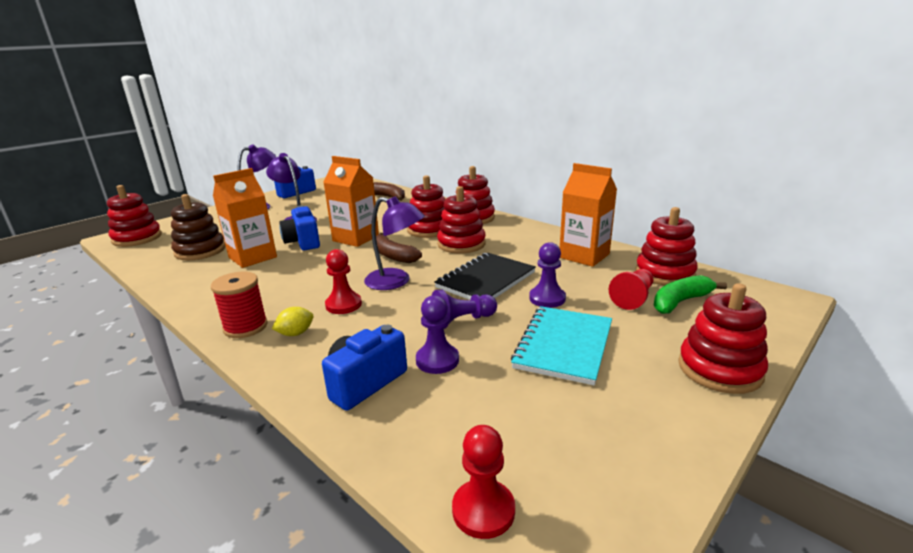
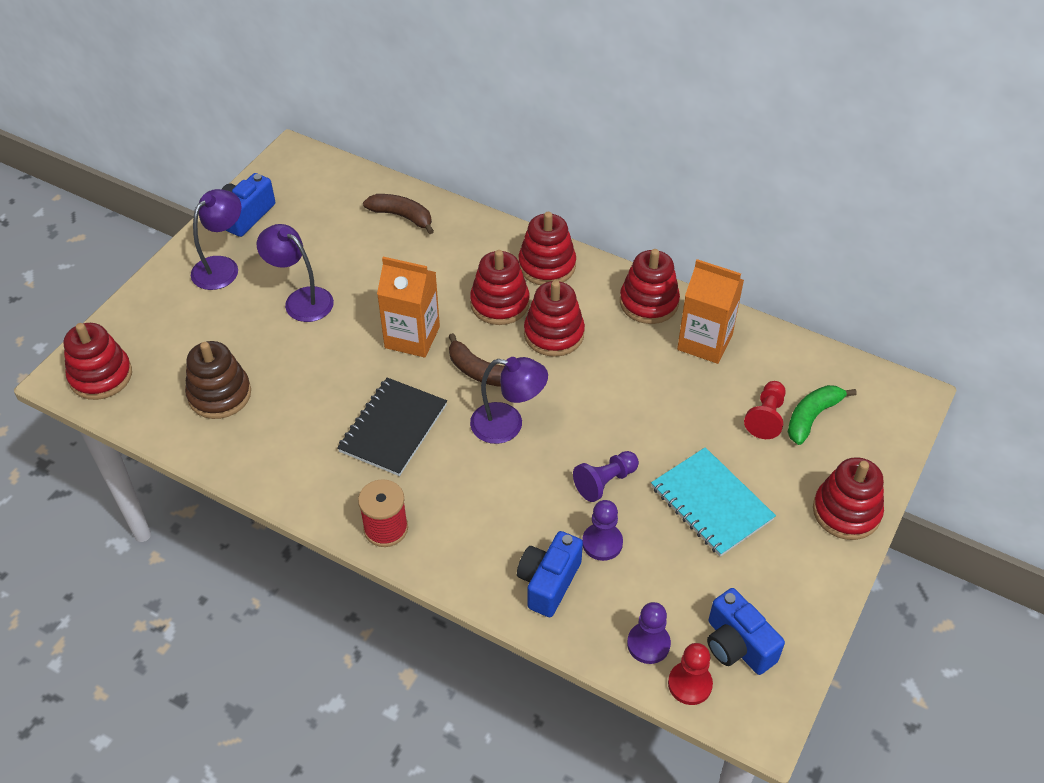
camera: 15 degrees left, 25 degrees up
orange carton [213,168,277,268] -> none
yellow lemon [272,307,313,336] -> none
blue camera [279,205,320,250] -> blue camera moved to [707,588,785,675]
red pawn [325,249,362,314] -> none
black notebook [434,253,536,300] -> black notebook moved to [337,377,447,476]
turquoise notebook [511,306,612,385] -> turquoise notebook turned 45 degrees counterclockwise [651,447,776,557]
purple pawn [529,242,566,308] -> purple pawn moved to [627,602,671,664]
red stacking toy [636,207,698,285] -> red stacking toy moved to [620,249,680,324]

